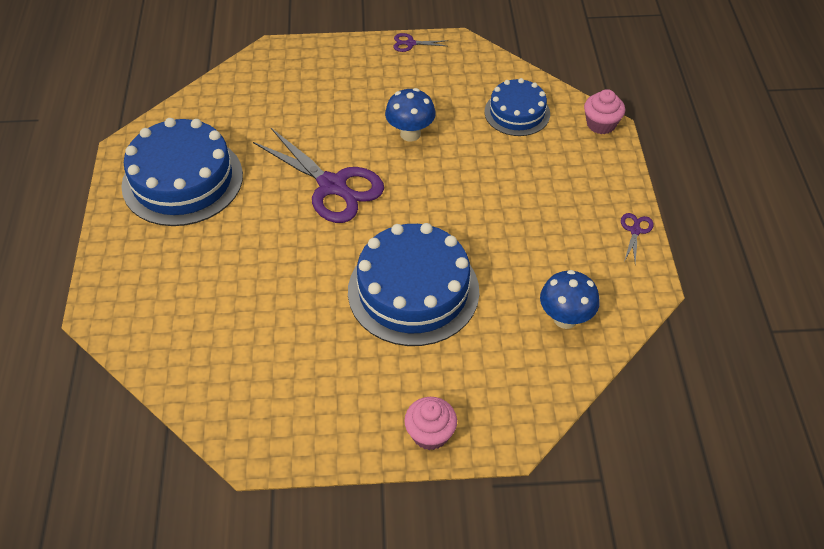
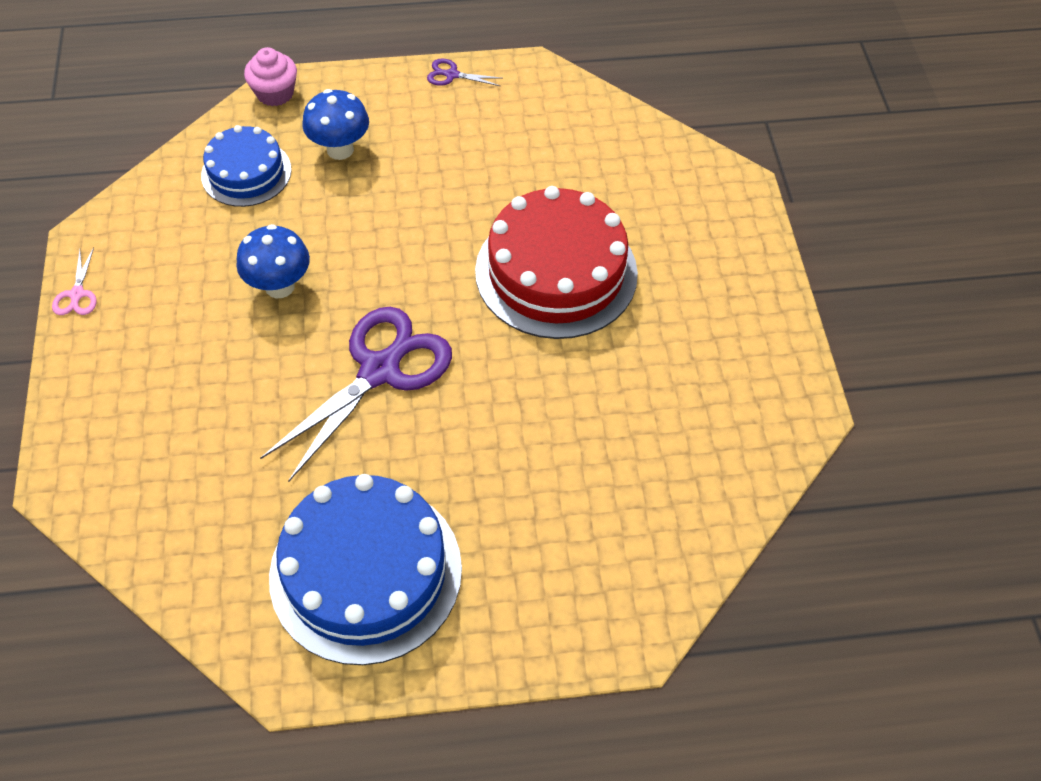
camera: 95 degrees left, 5 degrees up
blue cake [348,223,479,346] -> red cake [475,186,638,339]
purple scissors [393,33,448,52] -> pink scissors [52,247,97,315]
pink cupcake [404,397,457,450] -> none
blue mushroom [540,270,600,329] -> blue mushroom moved to [302,89,369,160]

